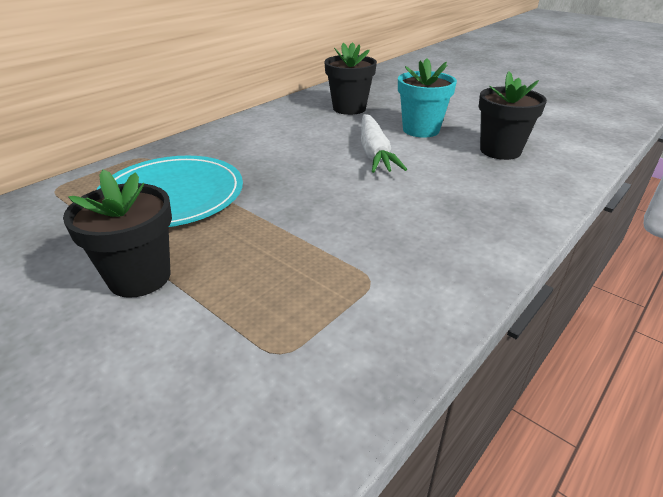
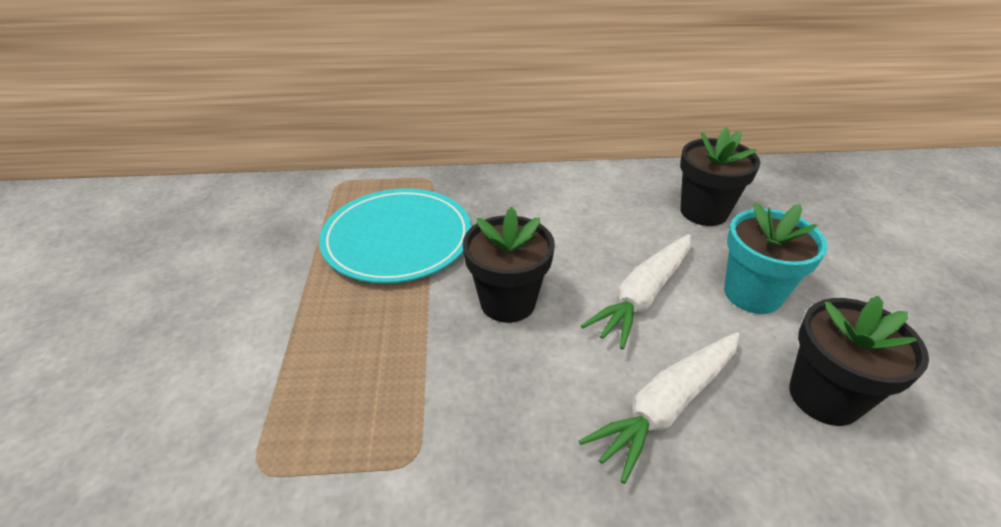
camera: 45 degrees right, 5 degrees up
black flower pot [63,169,172,298] -> black flower pot moved to [463,207,555,323]
none -> white carrot [579,332,740,484]

